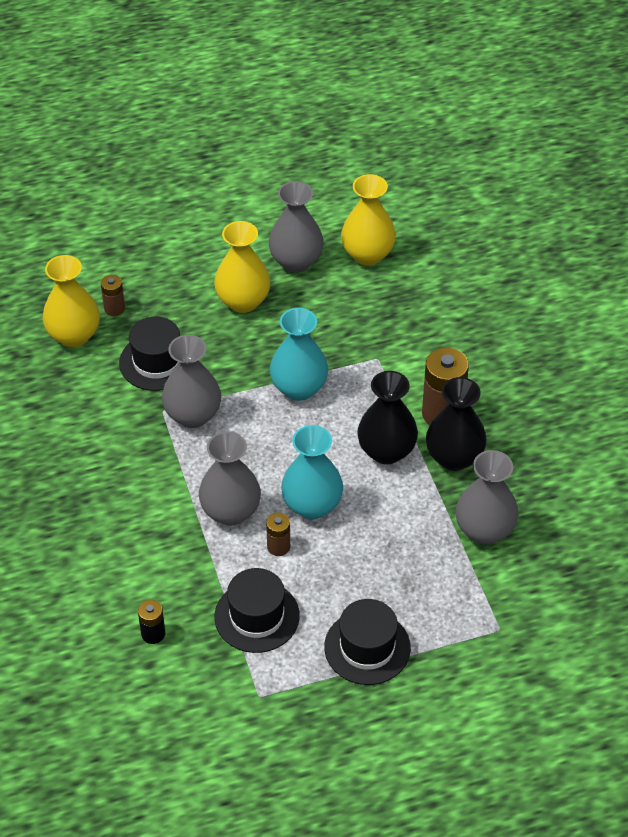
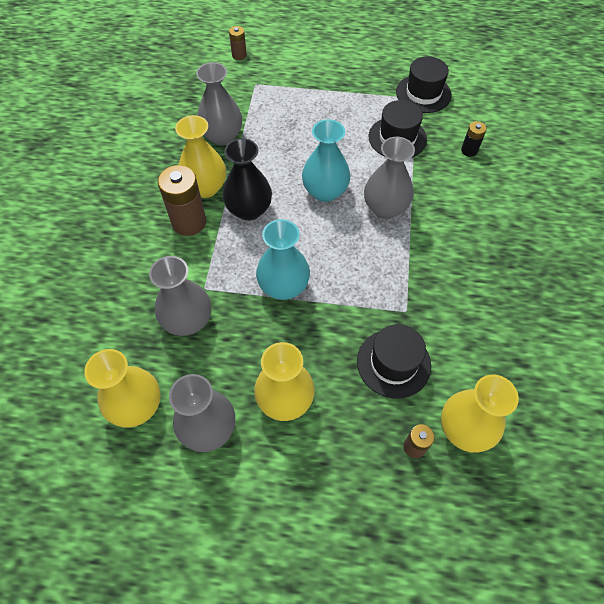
camera: 155 degrees left, 10 degrees up
grey vase [162,335,221,428] -> grey vase moved to [149,256,211,336]
brown battery [266,513,290,556] -> brown battery moved to [229,26,247,60]
black hat [324,599,411,685] -> black hat moved to [396,56,452,113]
black vase [426,377,487,471] -> yellow vase [175,115,226,198]

